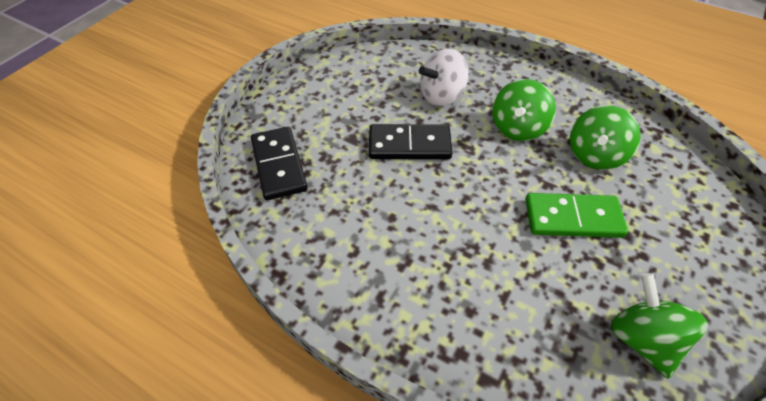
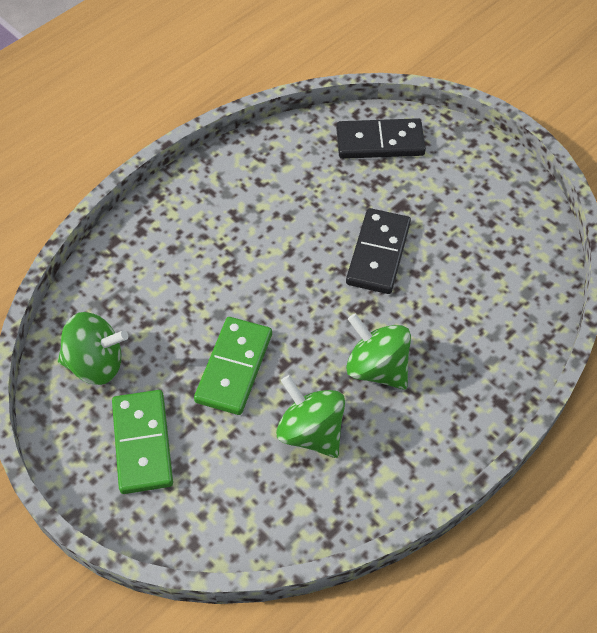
camera: 105 degrees right, 5 degrees up
white spinning top [419,48,469,107] -> none
none -> green domino [112,390,173,494]

